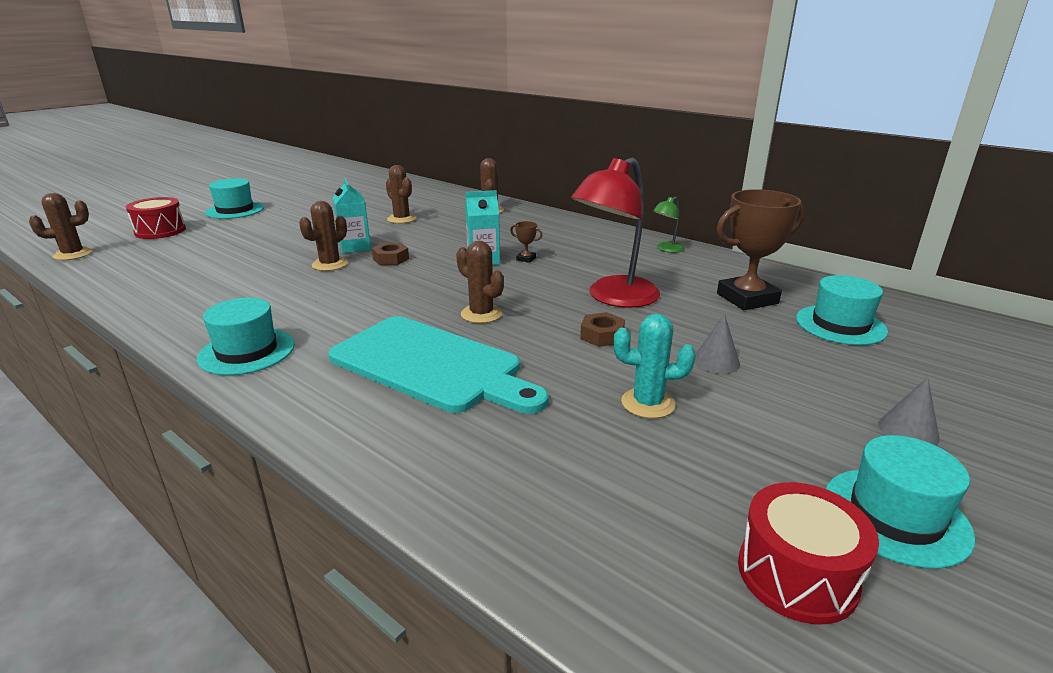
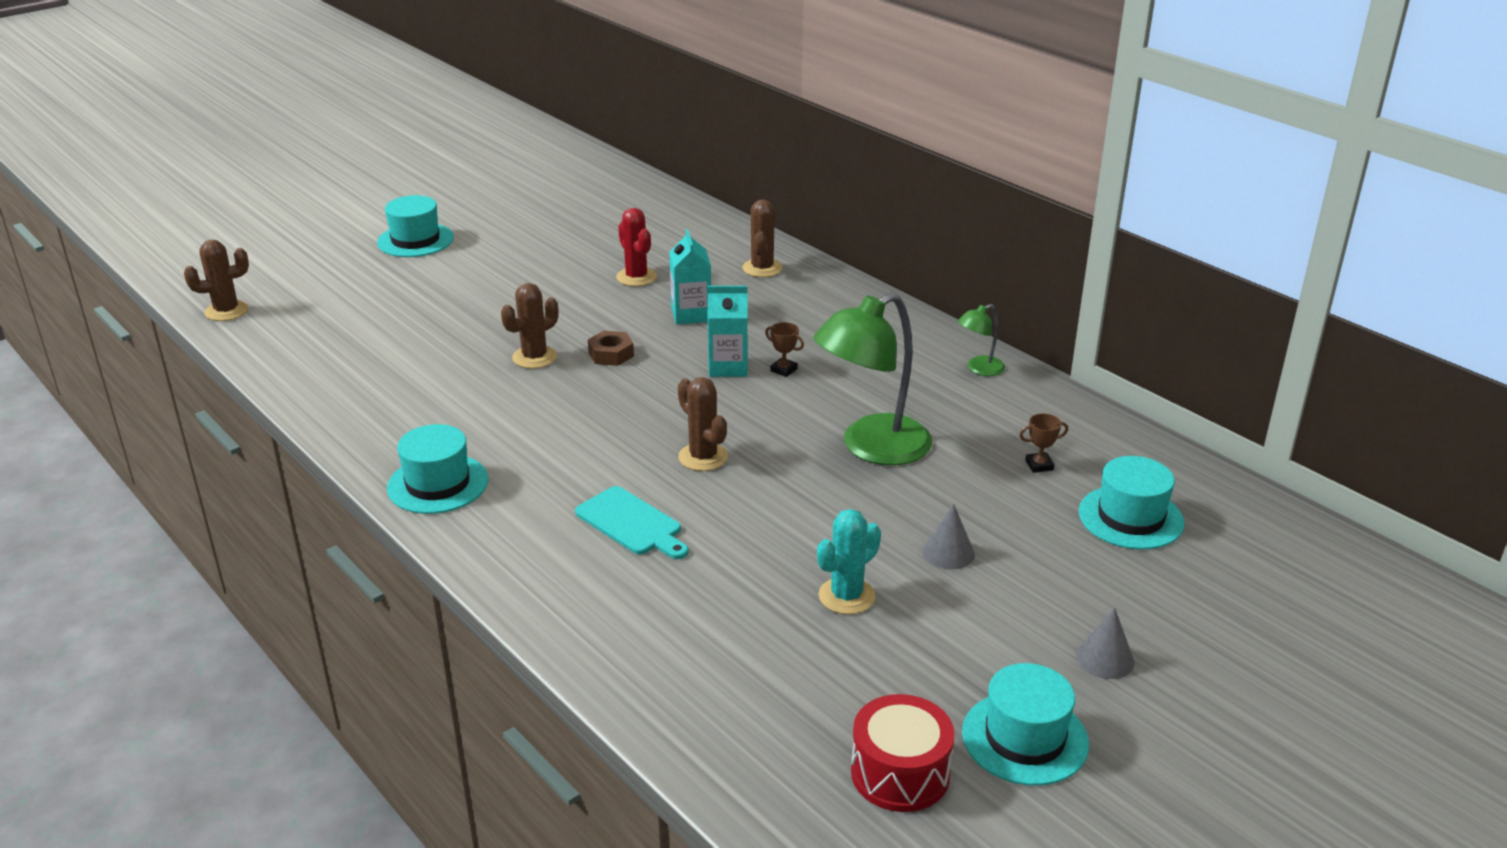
camera: 10 degrees right, 5 degrees up
red drum [126,197,186,239] -> none
turquoise cutting board [328,316,548,414] -> turquoise cutting board [575,486,689,559], size x0.52
turquoise carton [333,178,371,253] -> turquoise carton moved to [669,229,711,324]
brown cactus [386,165,417,224] -> red cactus [616,208,657,286]
red lamp [571,158,660,308] -> green lamp [813,293,933,465]
brown nut [580,312,625,347] -> none
turquoise cactus [614,314,696,419] -> turquoise cactus turned 60 degrees counterclockwise [817,509,881,614]
brown trophy [717,189,805,310] -> brown trophy [1019,413,1068,473], size x0.40

